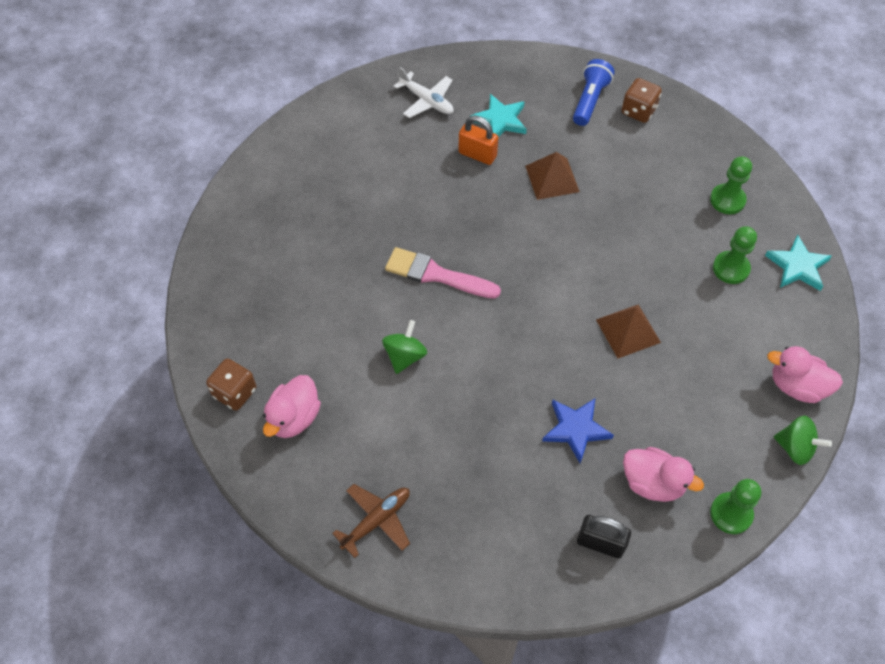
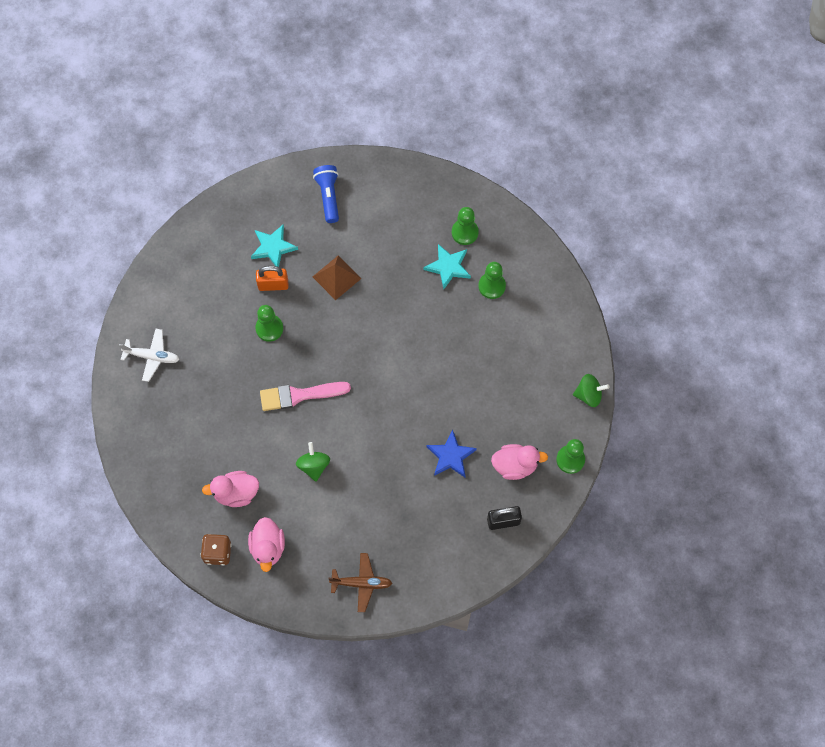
camera: 30 degrees left, 10 degrees up
brown plane [332,484,410,558] -> brown plane turned 75 degrees clockwise [328,553,392,612]
white plane [393,67,454,118] -> white plane moved to [119,329,179,382]
brown pyramid [596,304,661,358] -> none
brown dice [622,78,662,123] -> none
turquoise star [765,235,832,291] -> turquoise star moved to [424,244,471,289]
pink duck [767,346,843,403] -> pink duck moved to [202,471,259,507]
none -> green pawn [255,305,283,342]

